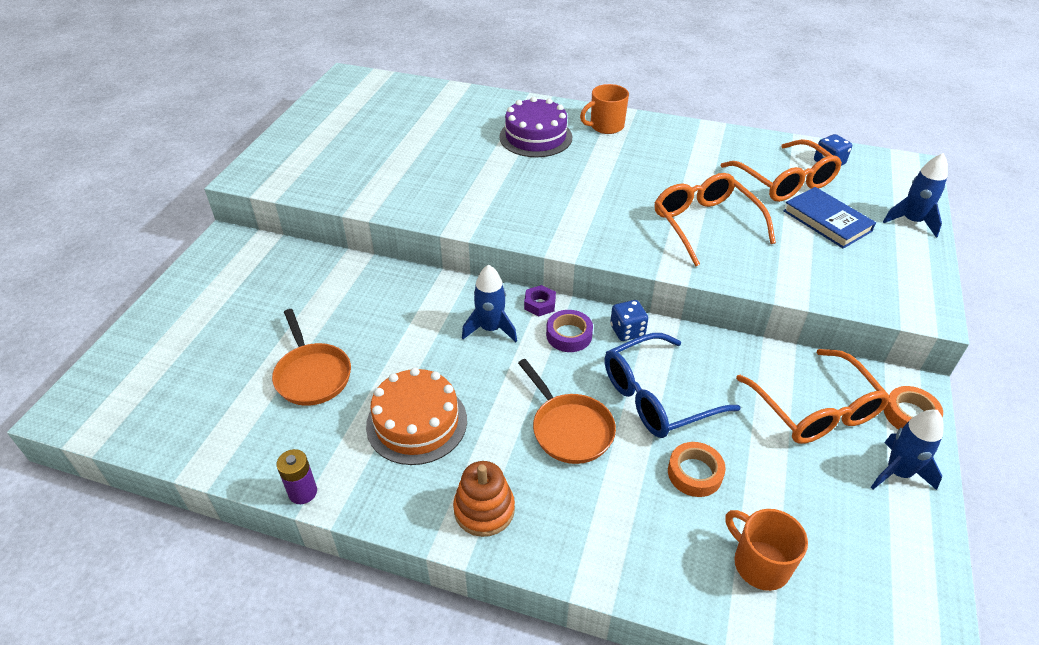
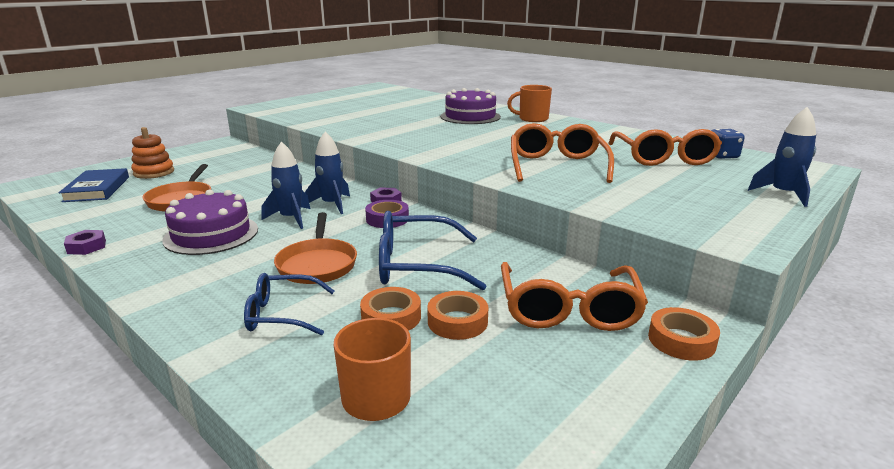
camera: 25 degrees right, 20 degrees down
purple battery [276,449,317,504] -> purple nut [64,230,106,255]
orange cake [366,367,467,465] -> purple cake [163,189,258,255]
orange stacking toy [453,461,515,537] -> orange stacking toy moved to [131,127,174,179]
blue dice [610,300,648,341] -> none
blue book [783,187,876,249] -> blue book moved to [59,168,129,202]
blue rocket [871,410,943,490] -> blue rocket moved to [261,141,310,229]
none -> blue glasses [244,273,334,335]
none -> orange tape [427,291,488,340]

